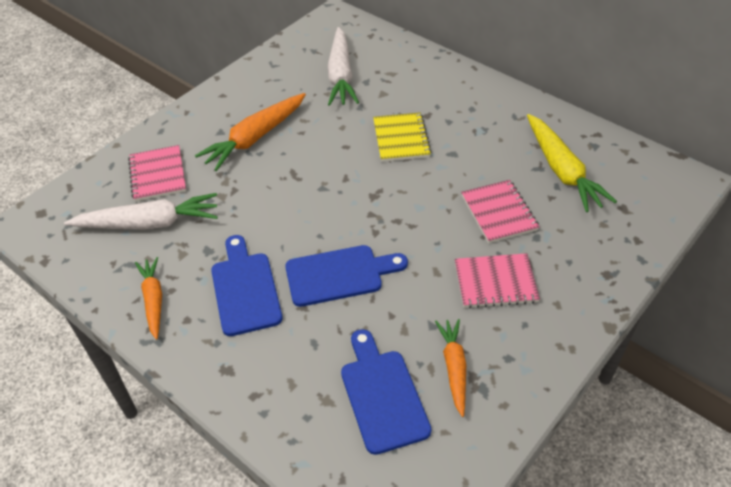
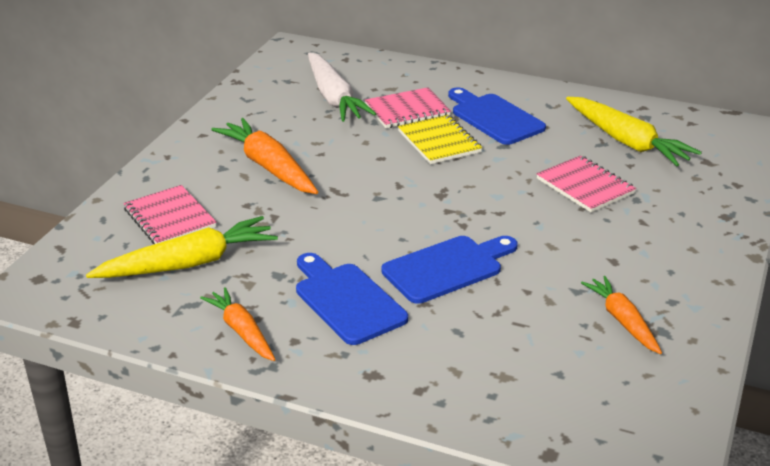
camera: 20 degrees left, 15 degrees down
white carrot [64,193,218,230] -> yellow carrot [86,216,278,278]
orange carrot [195,93,306,171] -> orange carrot turned 120 degrees clockwise [212,118,318,194]
blue cutting board [341,329,431,455] -> blue cutting board moved to [448,87,546,145]
pink notebook [455,253,540,308] -> pink notebook moved to [365,87,451,128]

